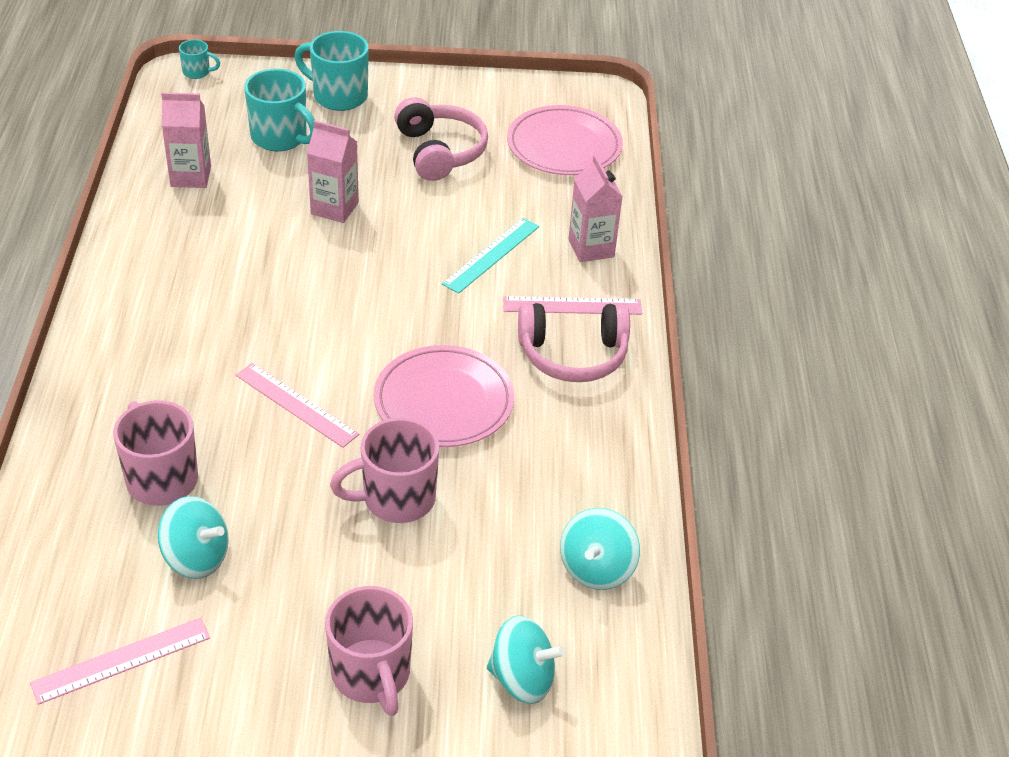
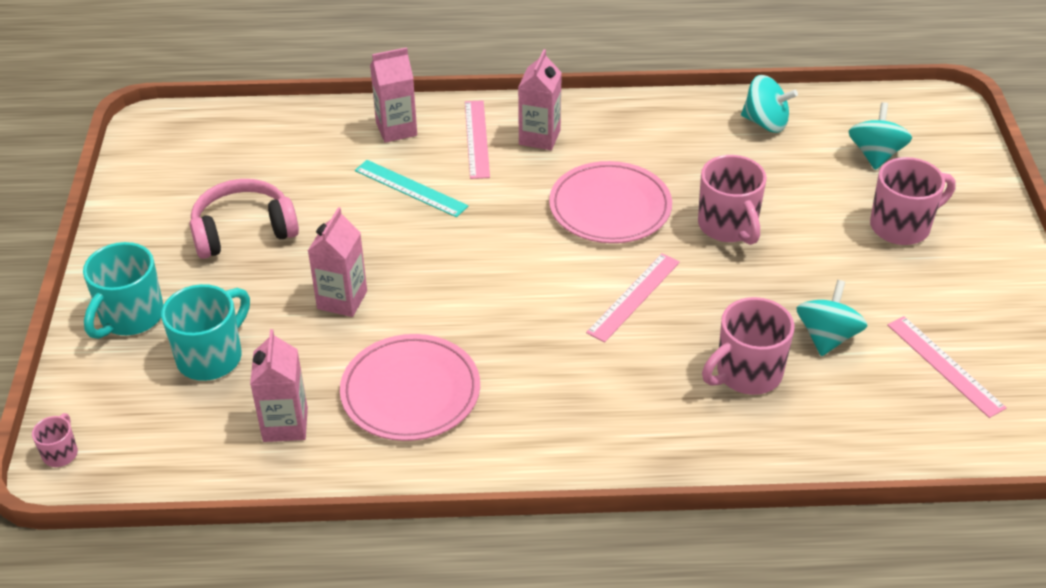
camera: 90 degrees left, 0 degrees up
turquoise mug [179,39,220,79] -> pink mug [32,413,78,467]
pink plate [507,105,623,175] -> pink plate moved to [340,334,480,441]
pink headphones [518,303,630,382] -> pink carton [518,49,562,150]

